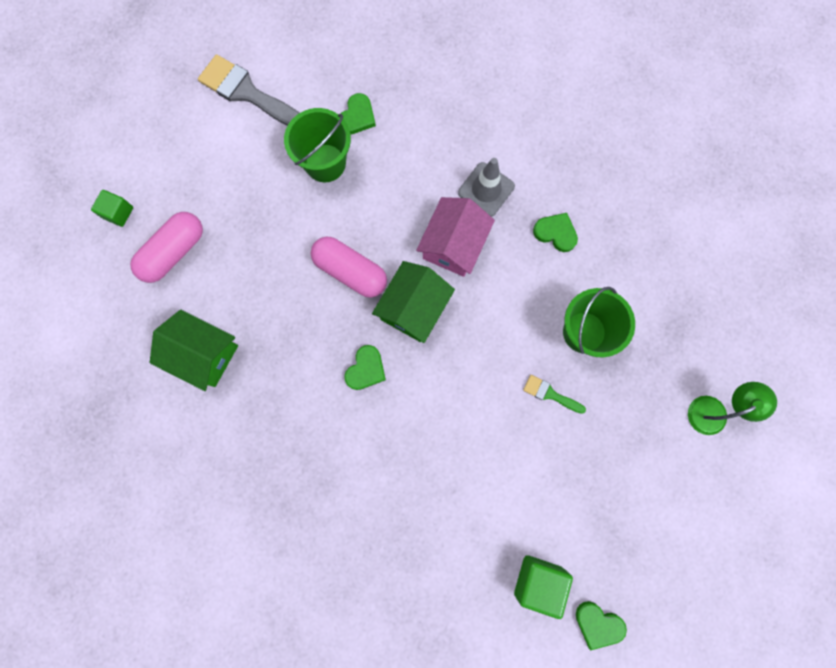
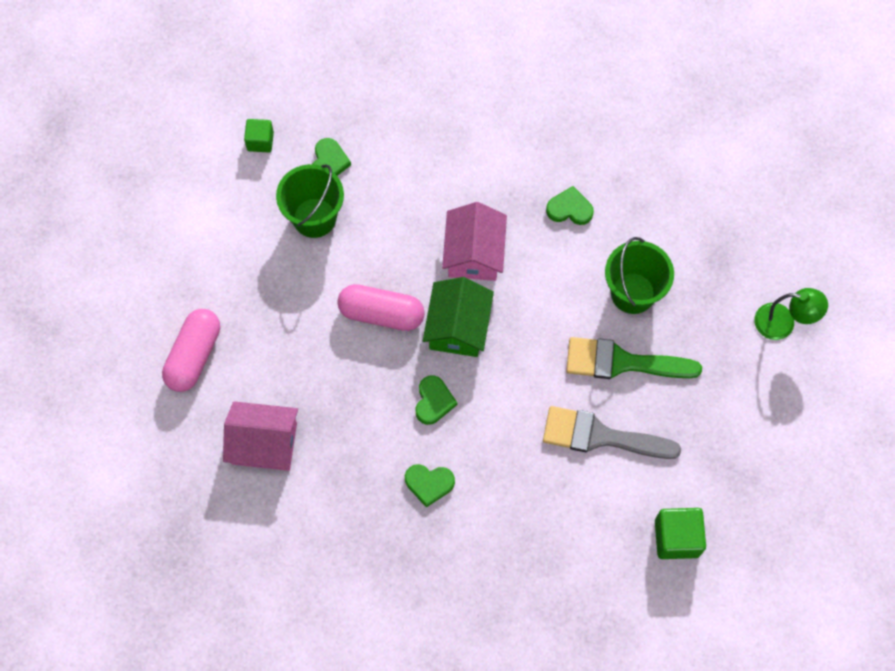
camera: 20 degrees left, 10 degrees down
green cube [91,190,133,227] -> green cube moved to [244,119,274,152]
green house [150,310,238,391] -> pink house [223,401,298,471]
grey brush [198,54,300,126] -> grey brush moved to [543,406,681,459]
grey traffic cone [458,158,515,217] -> none
green brush [523,375,586,414] -> green brush [566,337,702,379], size x2.02
green heart [576,601,627,650] -> green heart moved to [405,464,455,508]
green lamp [688,382,777,435] -> green lamp turned 60 degrees clockwise [754,288,828,340]

